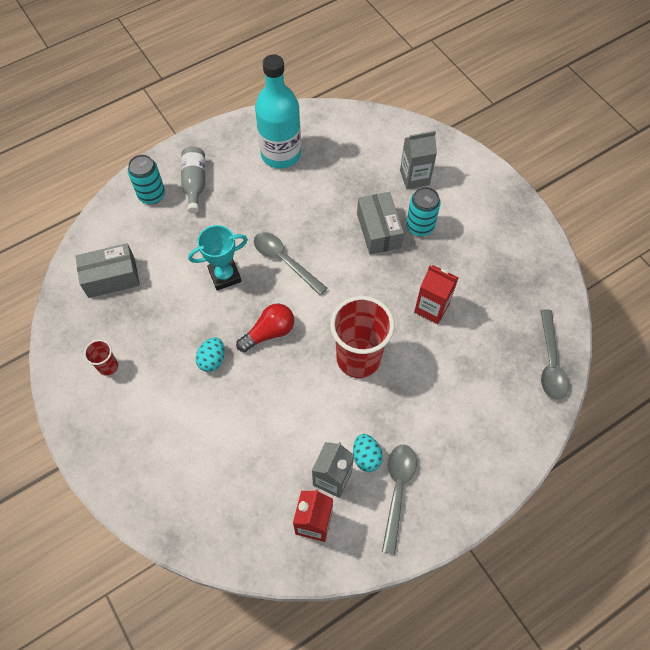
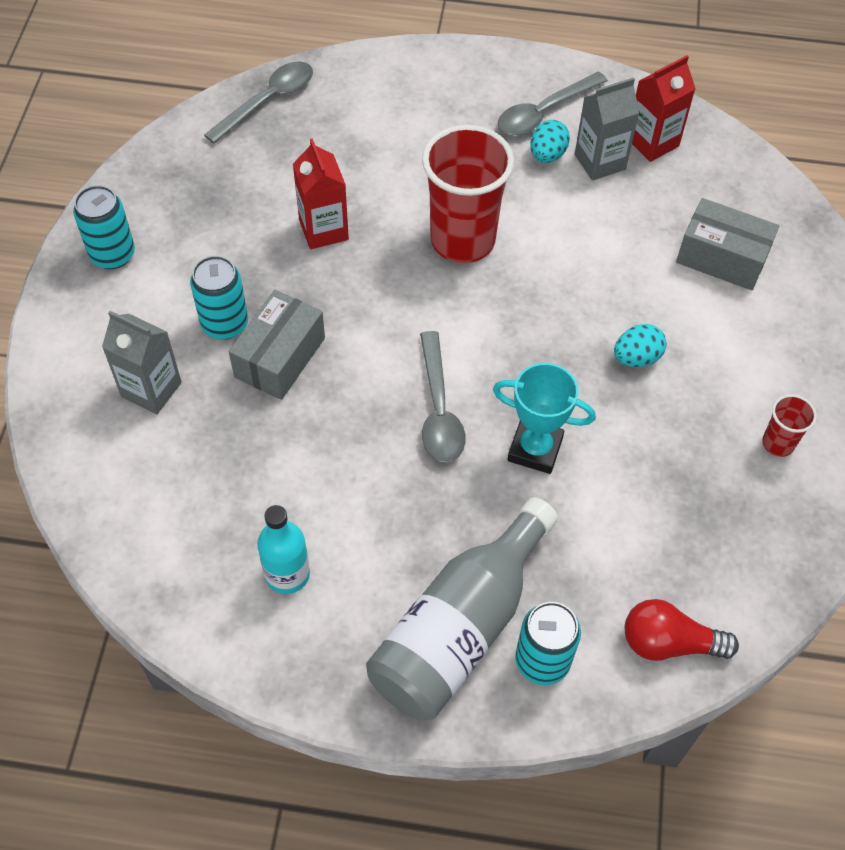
camera: 140 degrees left, 5 degrees down
grey box [75,243,140,298] -> grey box moved to [676,198,779,290]
grey bottle [181,146,205,213] -> grey bottle [366,497,558,720], size x1.79
red light bulb [236,304,294,352] -> red light bulb moved to [625,599,739,661]
turquoise bottle [255,54,301,169] -> turquoise bottle [257,505,310,594], size x0.56
none -> turquoise can [73,185,135,269]

